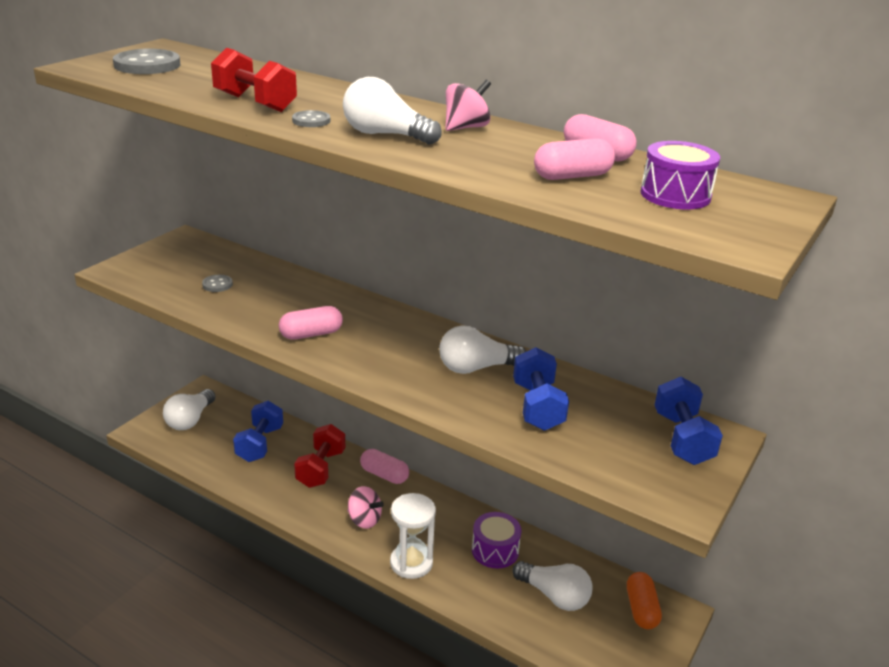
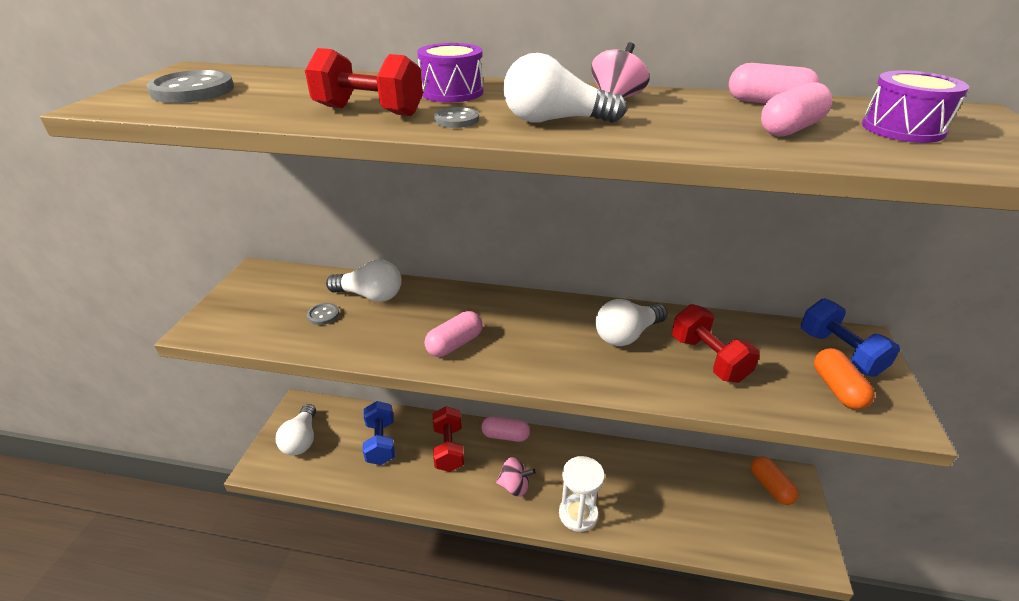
camera: 20 degrees left, 5 degrees up
purple drum [472,512,521,568] -> purple drum moved to [417,43,483,102]
blue dumbbell [513,347,569,431] -> red dumbbell [672,304,760,383]
white light bulb [513,561,593,611] -> white light bulb moved to [326,259,401,302]
none -> orange capsule [814,348,875,410]

